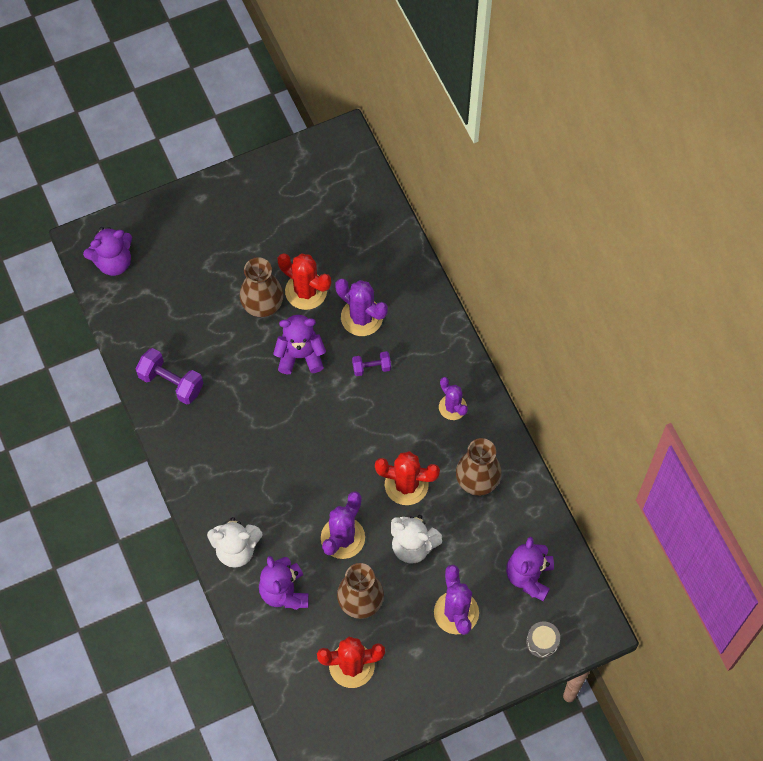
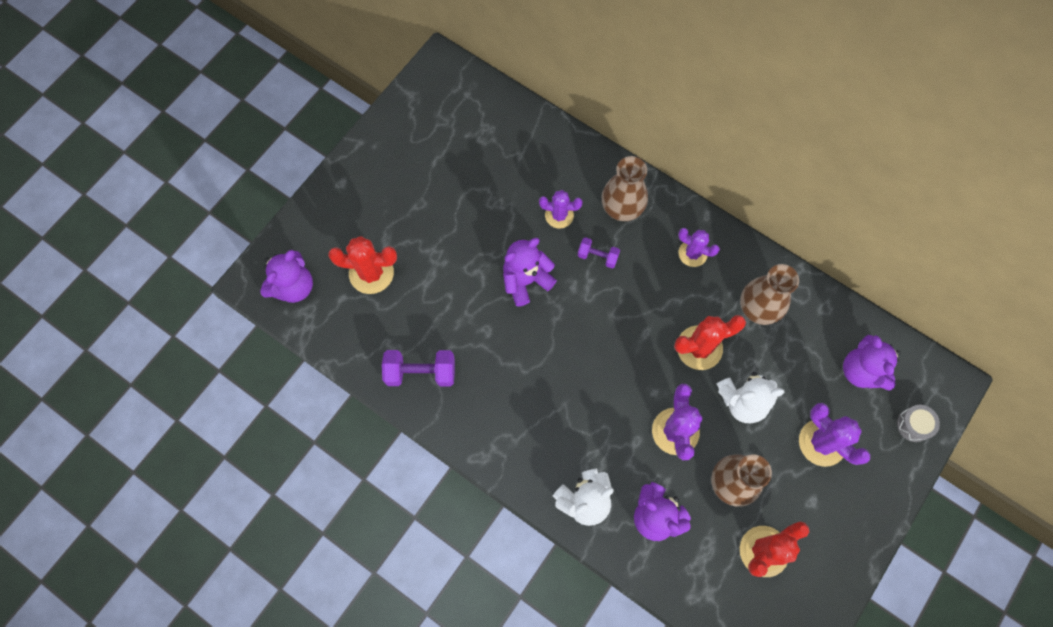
camera: 30 degrees left, 5 degrees up
brown vase [240,257,283,317] -> brown vase moved to [602,156,648,221]
red cactus [278,253,331,310] -> red cactus moved to [328,236,397,294]
purple cactus [335,278,388,336] -> purple cactus [539,190,583,228], size x0.65
purple dumbbell [352,351,391,376] -> purple dumbbell turned 60 degrees clockwise [578,237,620,268]

